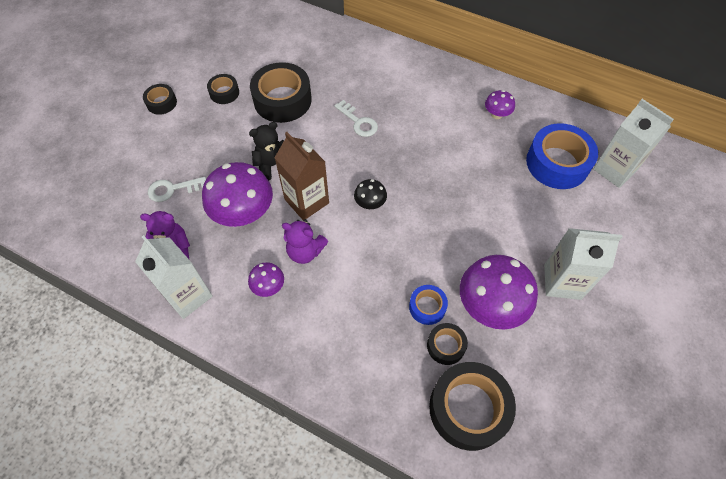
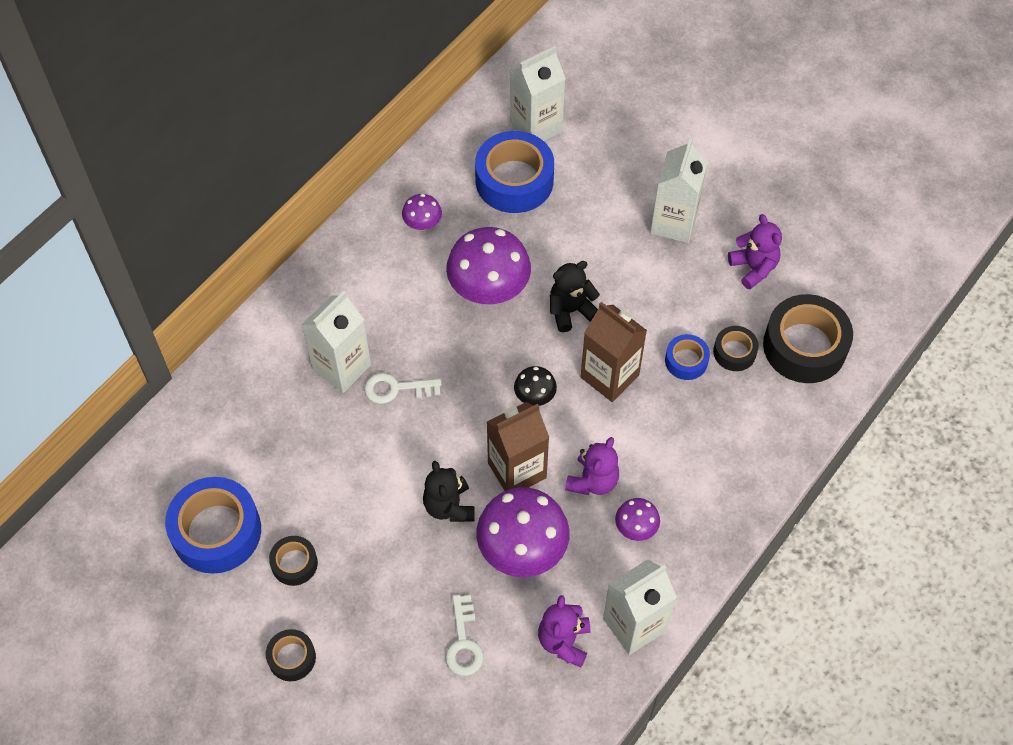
camera: 80 degrees left, 0 degrees up
black tape [250,62,312,123] -> none
white key [334,100,378,137] -> white key turned 150 degrees counterclockwise [364,373,442,404]
purple mushroom [460,255,538,330] -> purple mushroom moved to [446,227,531,304]
none -> blue tape [165,477,261,574]
none -> white carton [302,291,371,393]
none -> black teddy bear [550,261,600,332]
none -> brown carton [581,302,647,402]
none -> purple teddy bear [728,214,782,290]

